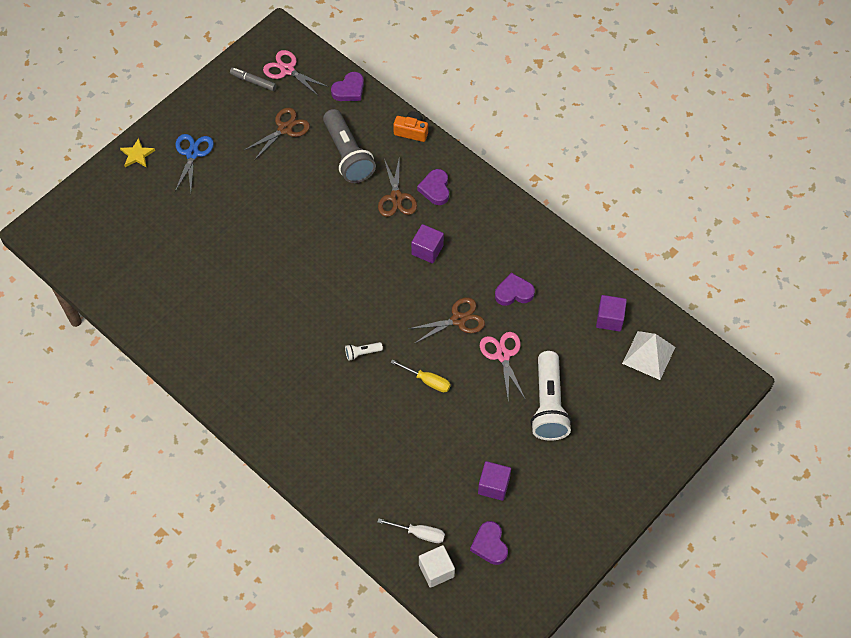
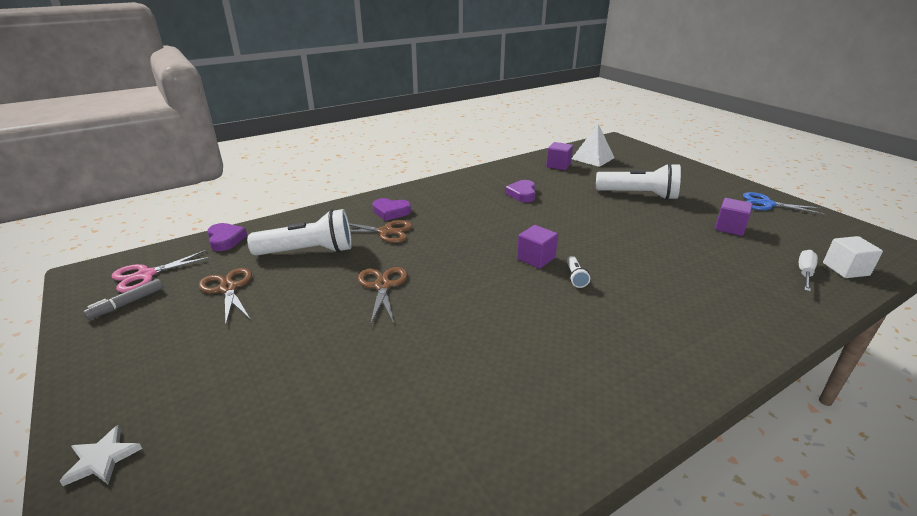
camera: 75 degrees left, 30 degrees down
yellow star [120,138,155,168] -> white star [60,425,142,486]
blue scissors [175,134,214,192] -> blue scissors moved to [743,192,825,215]
grey flashlight [323,109,376,183] -> white flashlight [247,209,352,256]
yellow screwdriver [390,359,451,392] -> none
orange camera [393,111,428,142] -> none
brown scissors [408,298,485,344] -> brown scissors moved to [358,267,407,325]
purple cube [411,224,444,263] -> purple cube moved to [517,225,558,269]
purple heart [470,521,508,565] -> none
pink scissors [480,332,525,398] -> none

